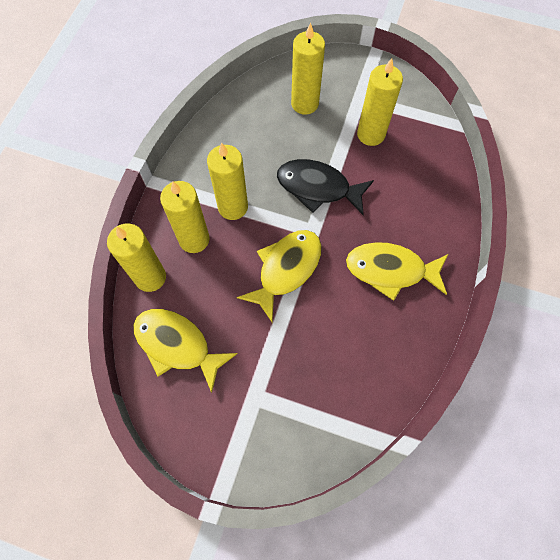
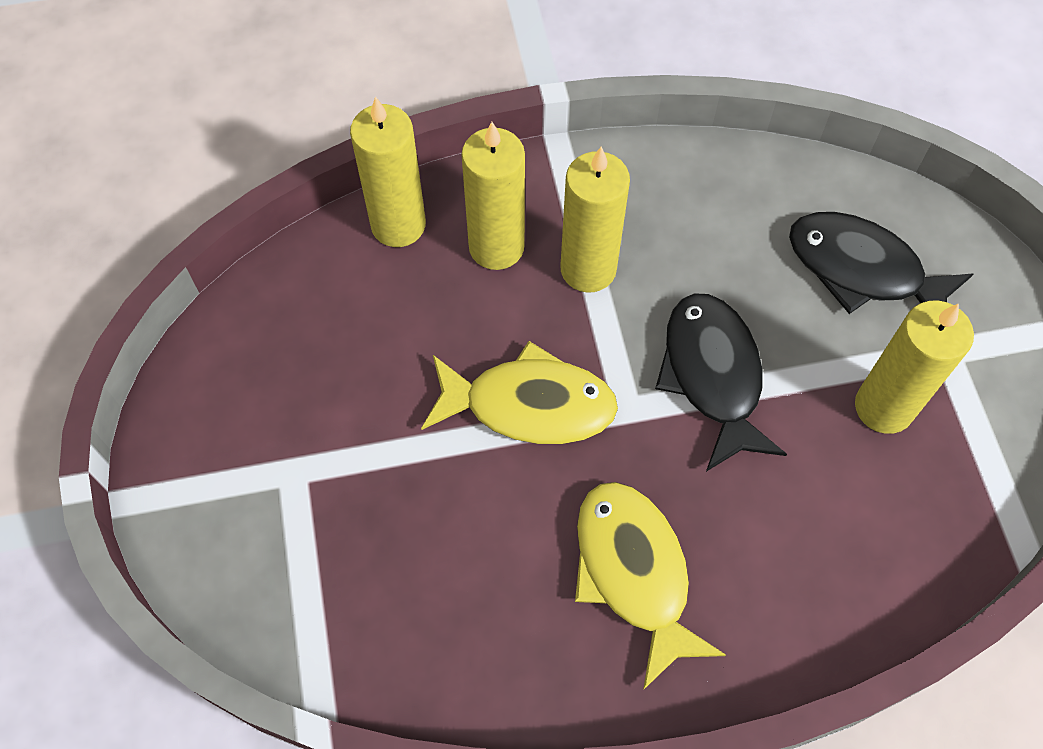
camera: 60 degrees right, 5 degrees down
yellow fish [133,309,238,393] -> none
yellow candle [291,23,325,115] -> black fish [789,212,973,314]

